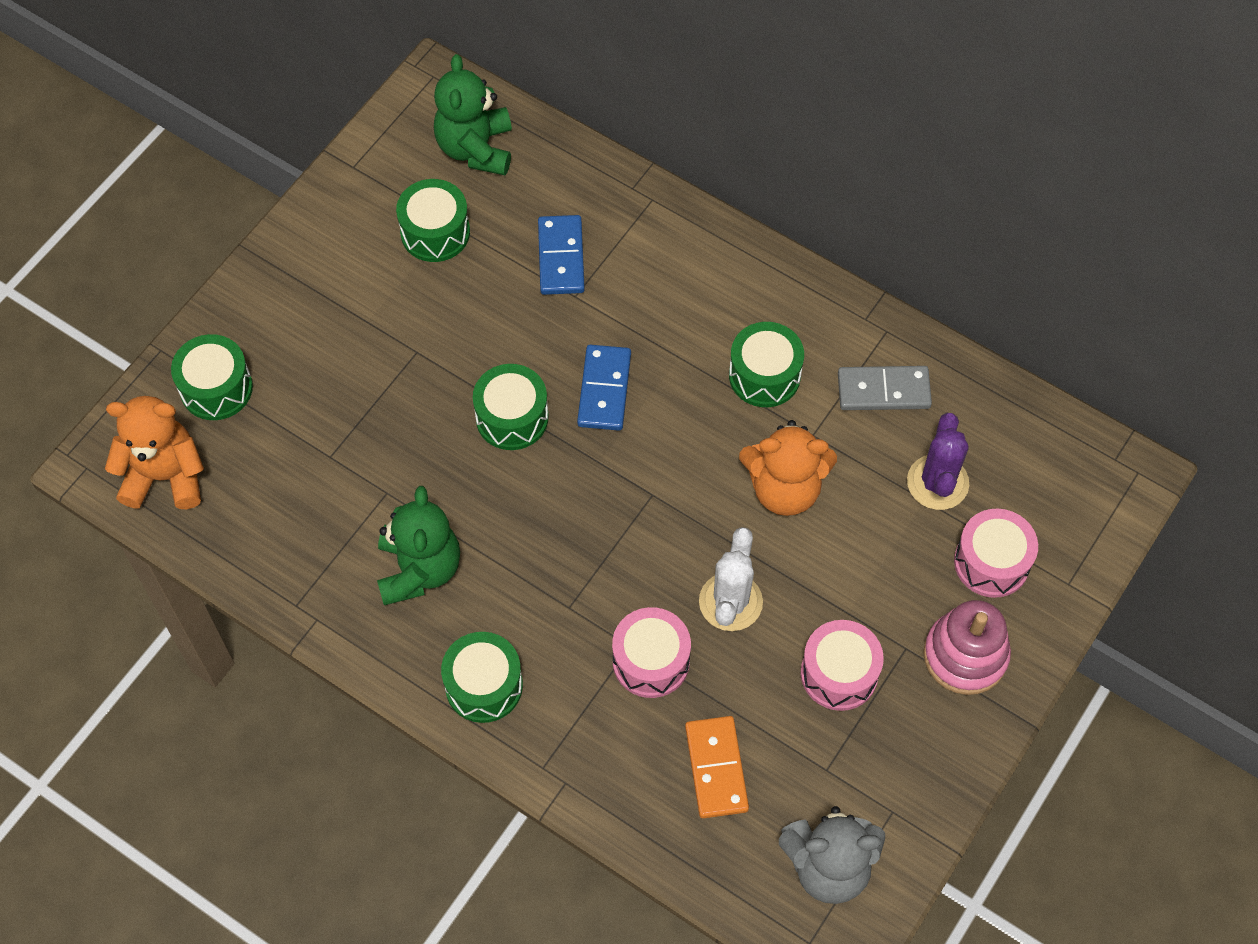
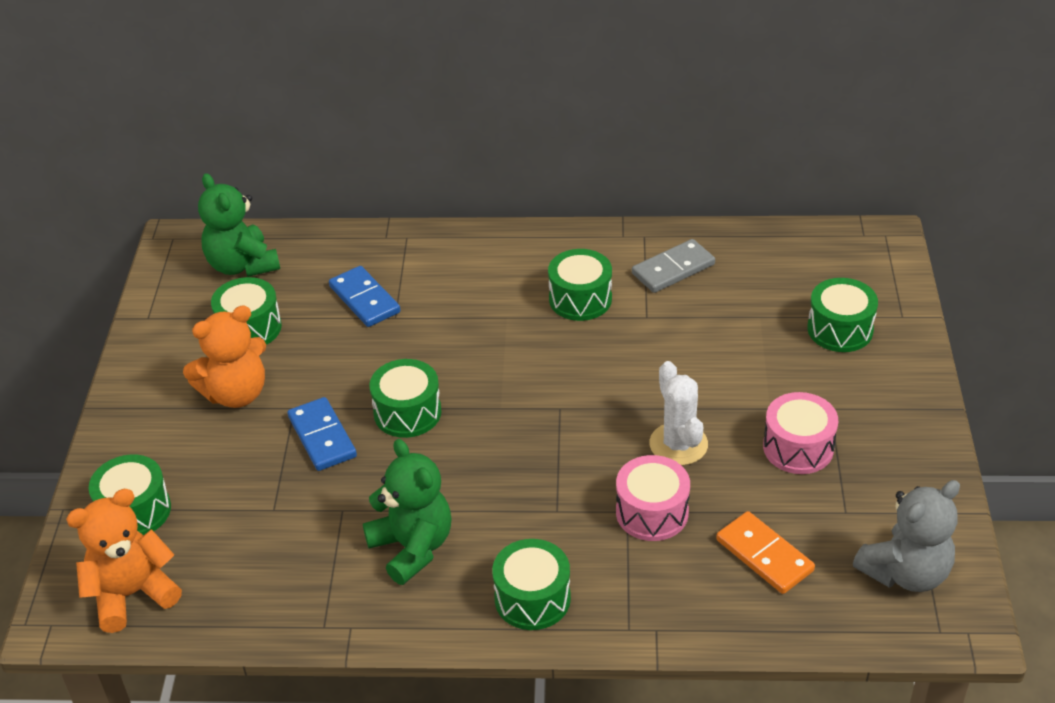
camera: 30 degrees left, 20 degrees down
blue domino [577,345,631,431] -> blue domino moved to [287,397,357,471]
orange teddy bear [739,420,837,516] -> orange teddy bear moved to [183,305,266,408]
purple cactus [907,413,969,510] -> none
pink stacking toy [923,600,1011,695] -> none
pink drum [954,508,1038,598] -> green drum [807,278,878,352]

